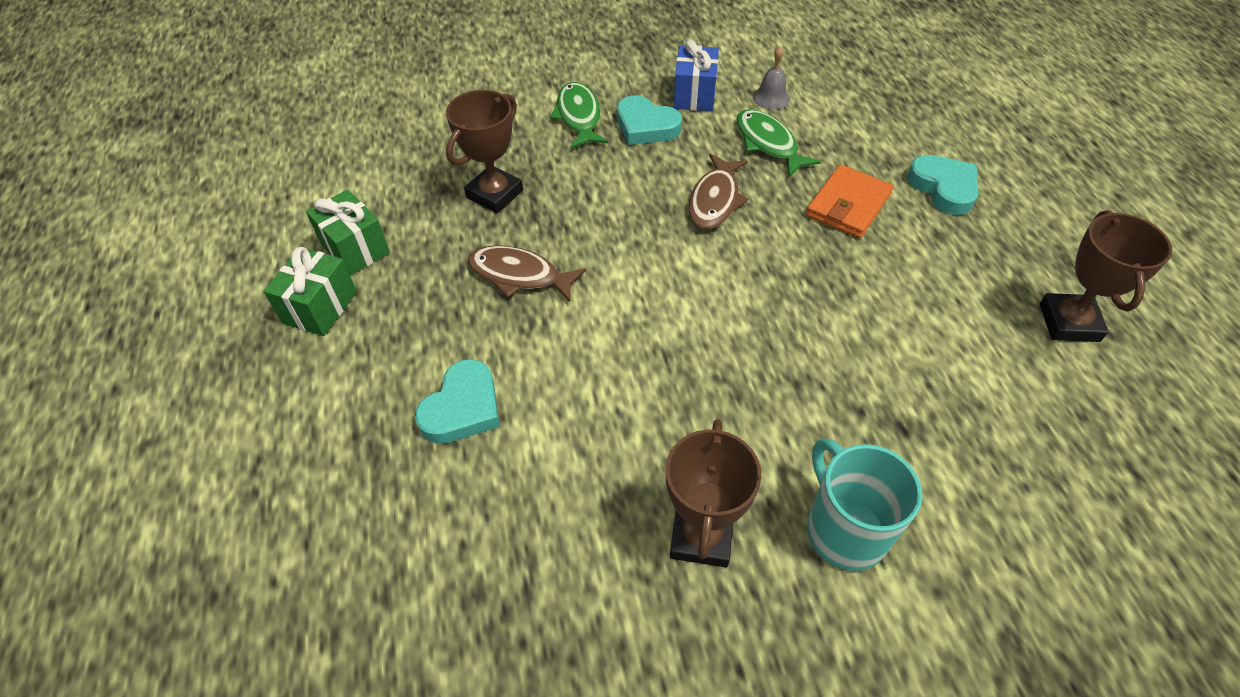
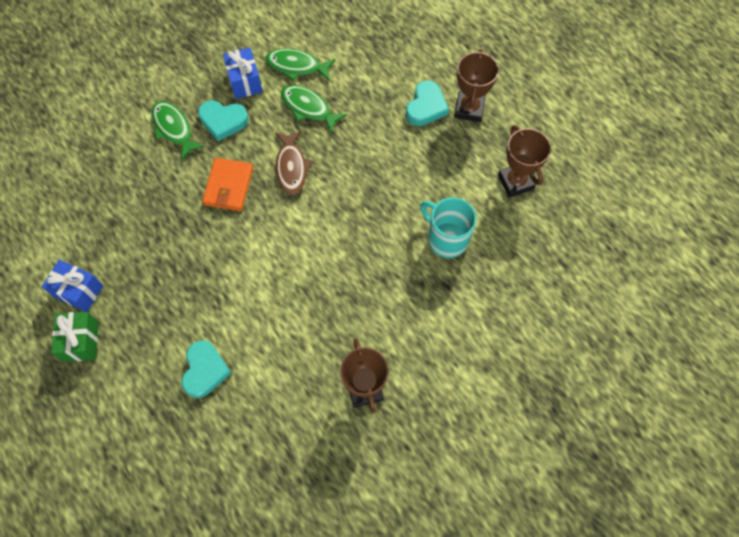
camera: 25 degrees left, 15 degrees up
green gift [306,190,390,276] -> blue gift [42,260,103,312]
brown trophy [446,90,523,213] -> brown trophy moved to [454,49,499,122]
brown fish [467,245,586,302] -> none
grey bell [753,46,790,109] -> green fish [265,49,335,81]
orange wallet [806,165,893,238] -> orange wallet moved to [202,158,253,211]
turquoise mug [807,439,922,571] -> turquoise mug moved to [420,197,477,258]
turquoise heart [907,155,979,215] -> turquoise heart turned 75 degrees clockwise [406,80,449,126]

